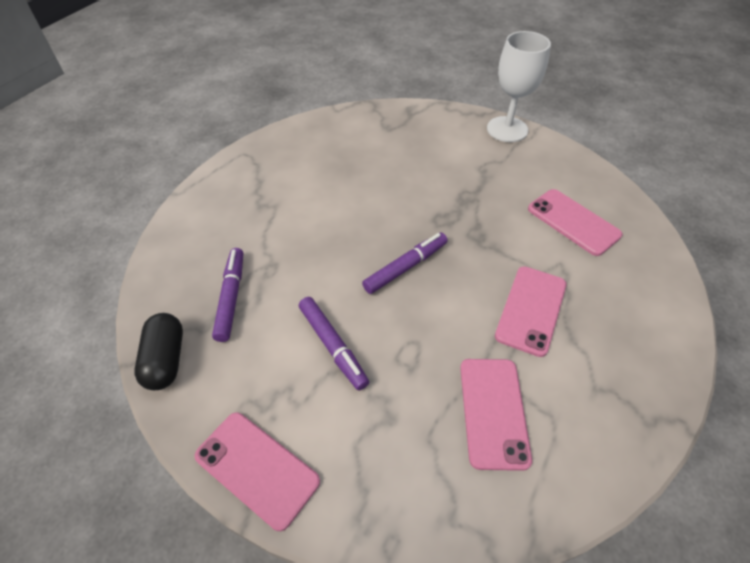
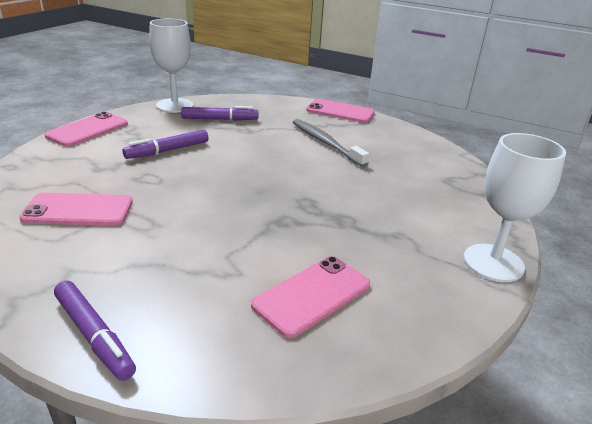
camera: 85 degrees right, 20 degrees down
black capsule [134,313,183,390] -> white goblet [149,19,194,113]
purple marker [362,233,448,294] -> purple marker moved to [54,281,136,381]
pink phone [495,266,567,357] -> pink phone moved to [306,99,375,123]
none -> grey toothbrush [293,119,369,167]

